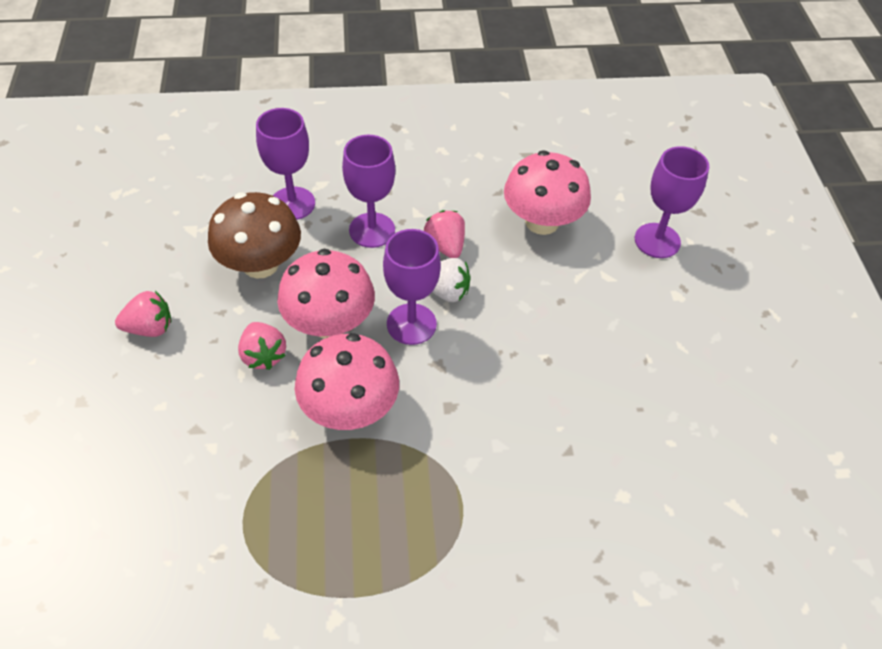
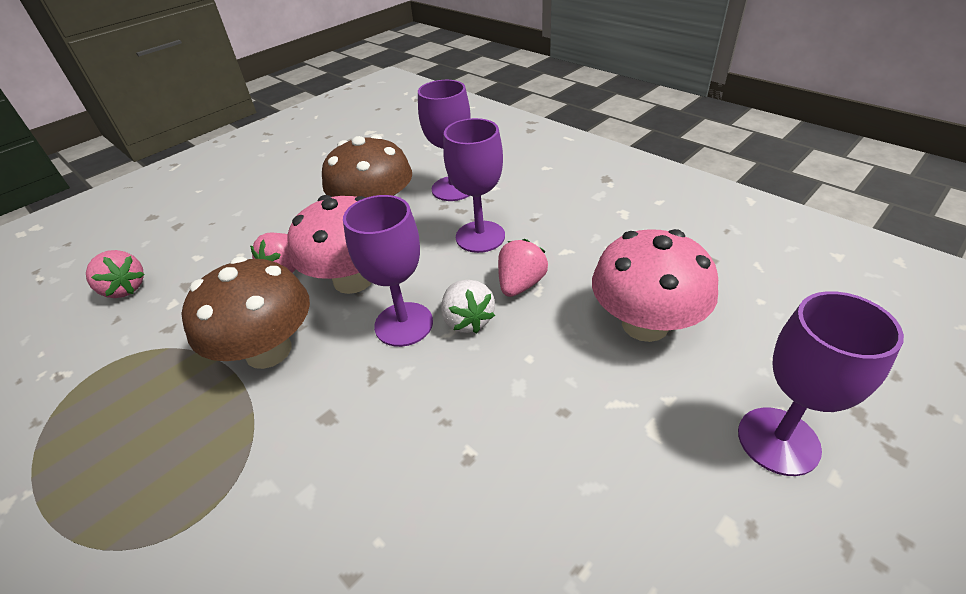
camera: 55 degrees right, 10 degrees down
pink strawberry [115,291,172,337] -> pink strawberry moved to [86,250,145,298]
pink mushroom [295,333,399,430] -> brown mushroom [181,257,310,369]

